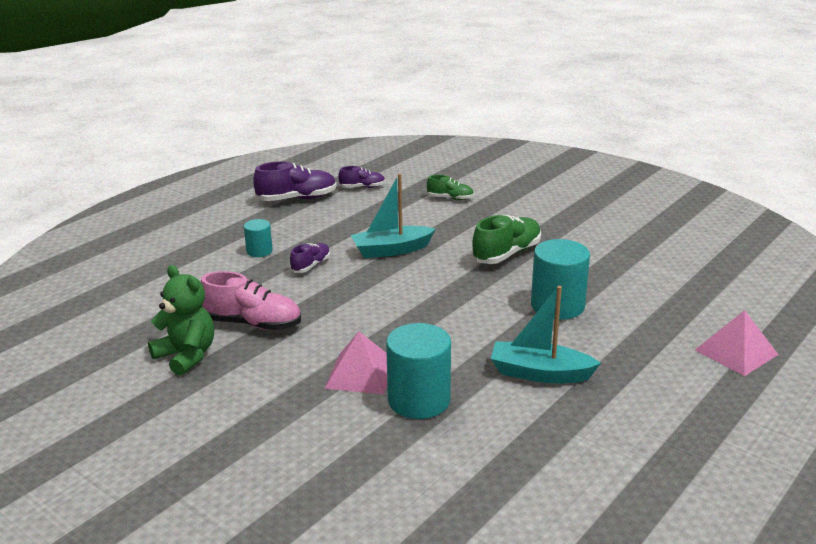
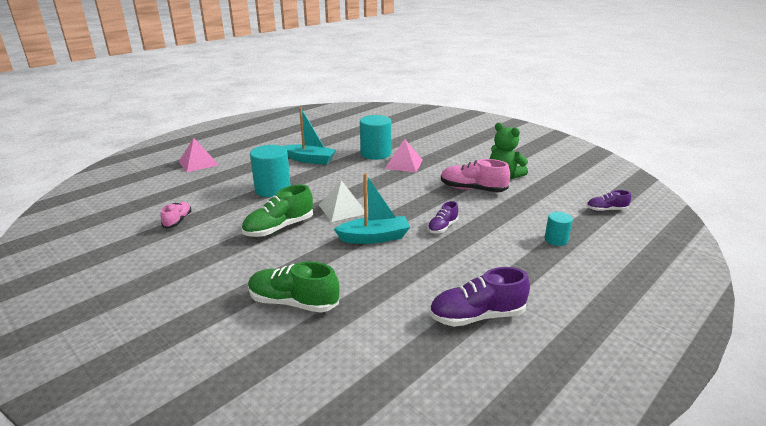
camera: 175 degrees left, 0 degrees up
turquoise cylinder [244,219,273,257] -> turquoise cylinder moved to [544,212,573,246]
purple shoe [338,166,385,188] -> purple shoe moved to [587,190,631,211]
green shoe [427,175,474,200] -> green shoe [248,261,340,313], size x1.73
none -> pink shoe [160,202,191,229]
none -> white pyramid [319,180,364,222]

